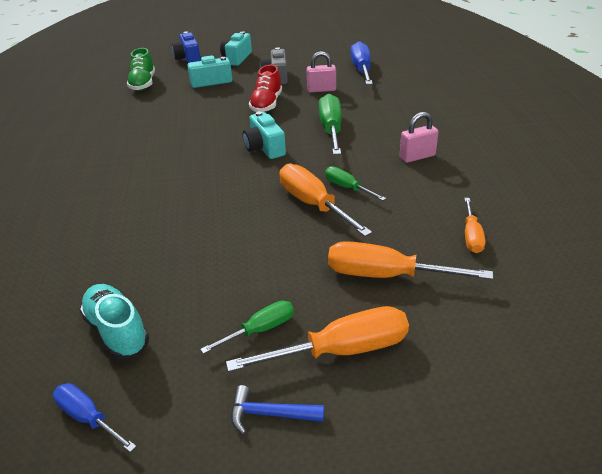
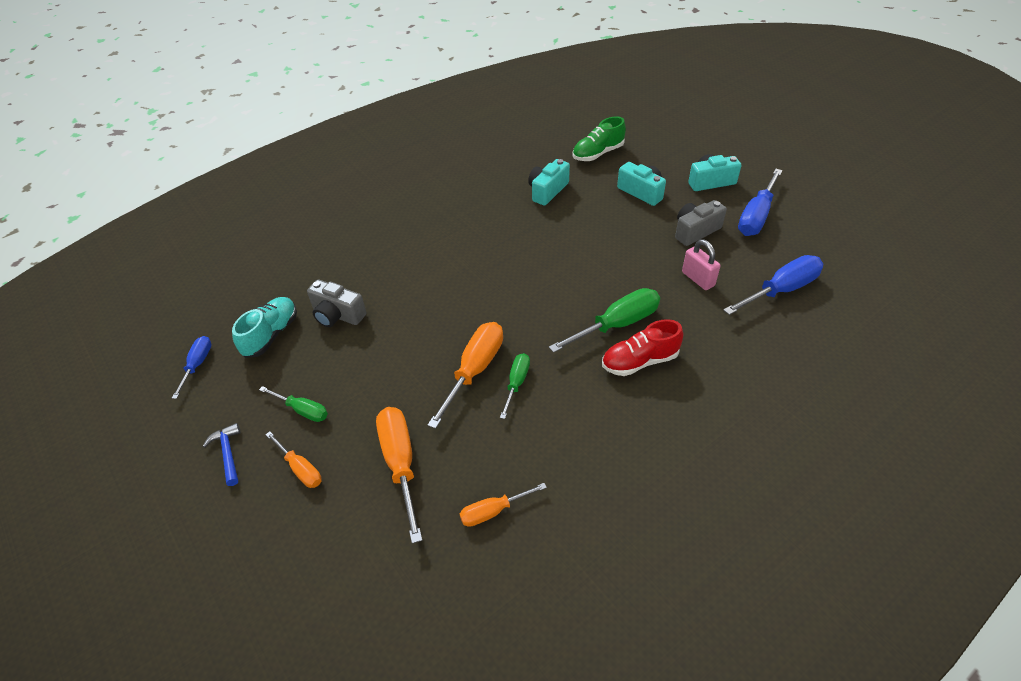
camera: 60 degrees right, 10 degrees up
blue camera [172,31,201,63] -> none
orange screwdriver [226,306,409,372] -> orange screwdriver [265,431,322,488], size x0.58
turquoise camera [243,111,286,159] -> turquoise camera moved to [528,159,570,206]
red shoe [249,65,282,112] -> red shoe moved to [602,319,683,376]
pink padlock [400,112,438,163] -> none
none -> grey camera [307,279,367,327]
none -> blue screwdriver [738,169,782,236]

